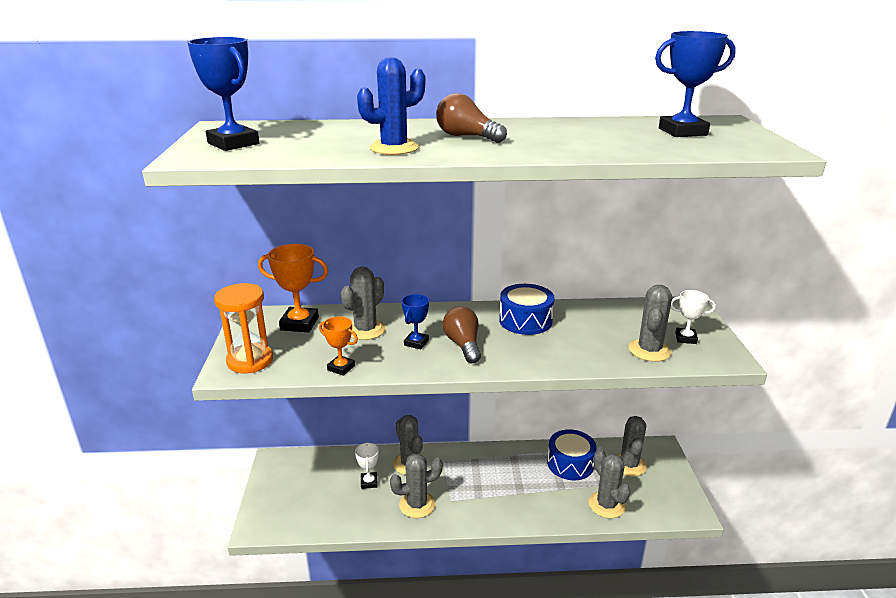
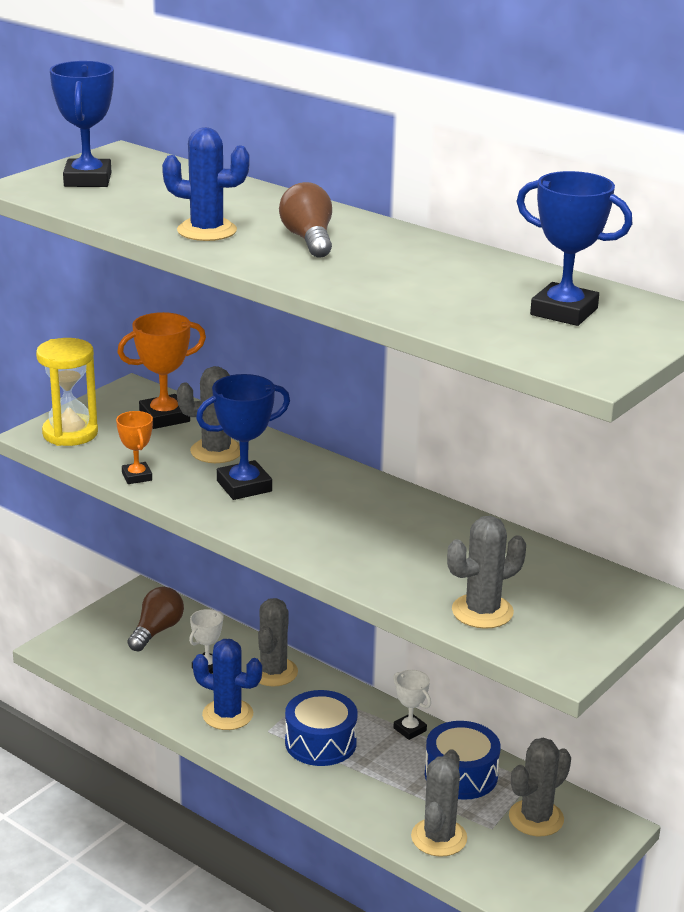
camera: 40 degrees right, 0 degrees up
orange hourglass [214,283,273,373] -> yellow hourglass [36,338,98,446]
orange trophy [258,244,328,332] -> orange trophy turned 75 degrees counterclockwise [117,312,206,429]
grey cactus [390,454,443,518] -> blue cactus [193,639,262,730]
blue trophy [402,294,429,350] -> blue trophy [196,374,290,500], size x1.68
brown light bulb [443,306,481,363] -> brown light bulb moved to [128,587,184,652]
blue drum [499,284,555,335] -> blue drum moved to [285,690,357,766]
white trophy [671,290,716,344] -> white trophy moved to [393,670,431,740]

